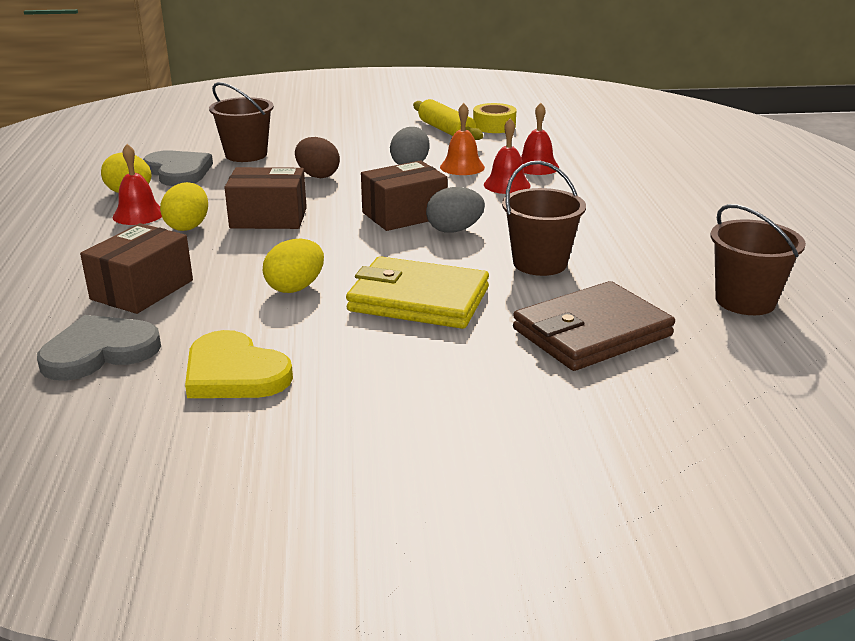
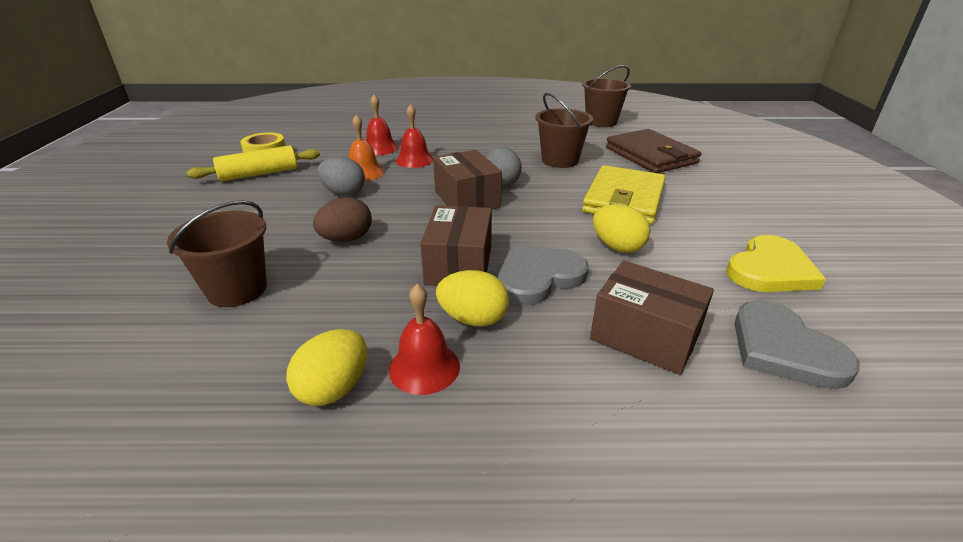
camera: 85 degrees left, 5 degrees up
grey heart [143,150,213,186] -> grey heart moved to [498,245,589,305]

